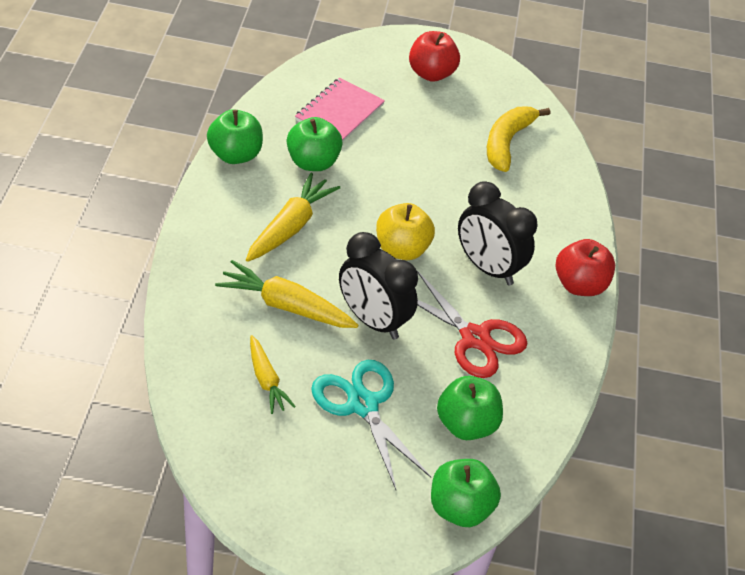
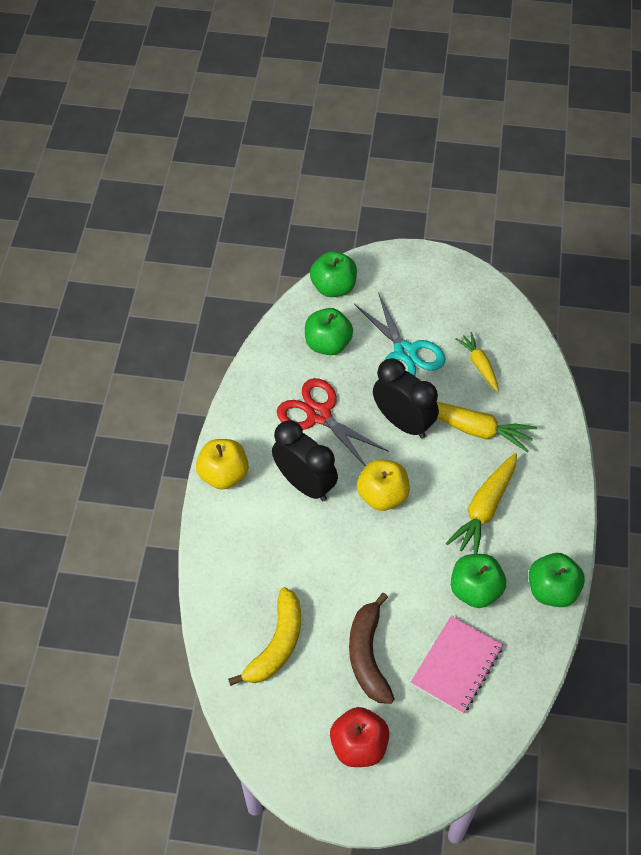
camera: 175 degrees left, 10 degrees up
red apple [556,239,615,296] -> yellow apple [196,439,249,490]
none -> brown banana [349,593,395,704]

